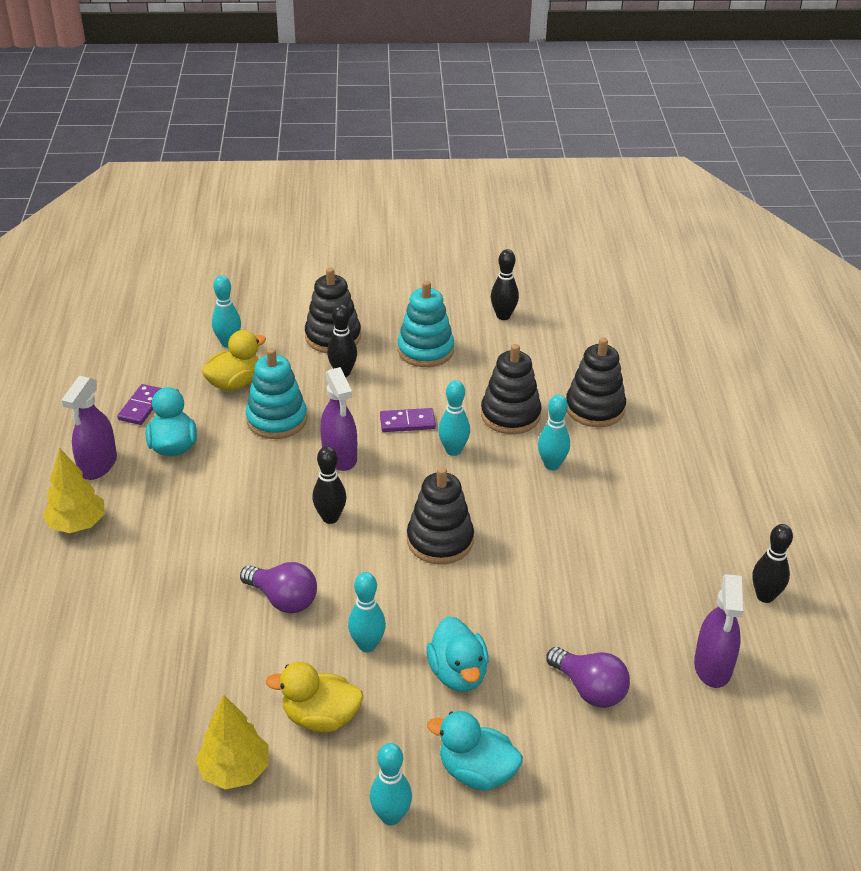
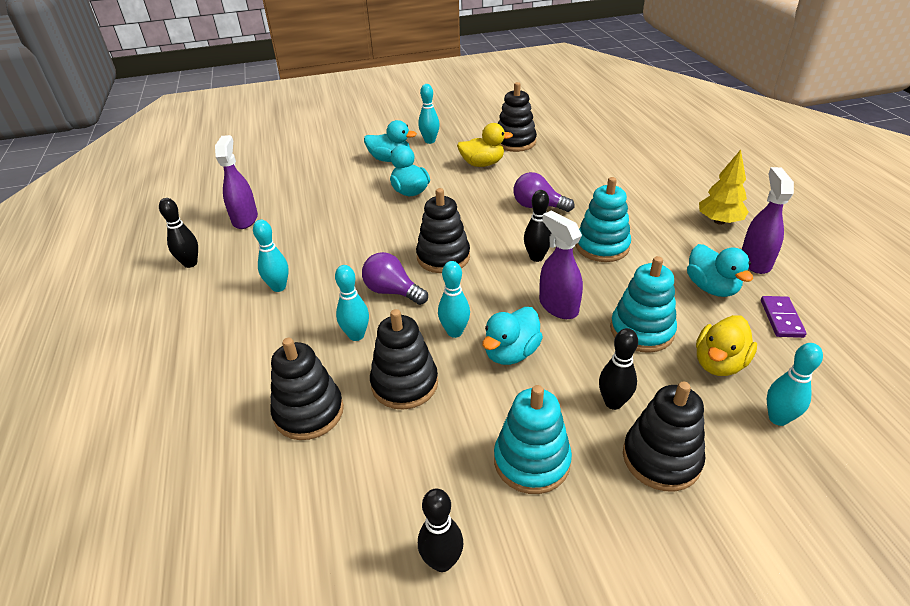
camera: 170 degrees right, 0 degrees up
yellow tree [196,695,268,789] -> black stacking toy [498,82,537,152]
turquoise bowling pin [348,572,386,652] -> turquoise bowling pin moved to [253,220,289,292]
purple domino [380,408,436,432] -> turquoise duck [482,307,543,365]
purple light bulb [546,647,630,708] -> purple light bulb moved to [362,252,428,305]
none -> turquoise stacking toy [576,177,631,262]

